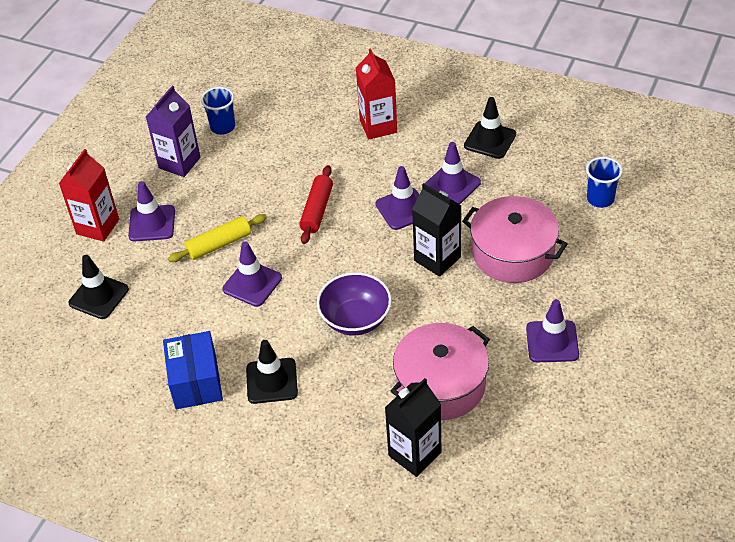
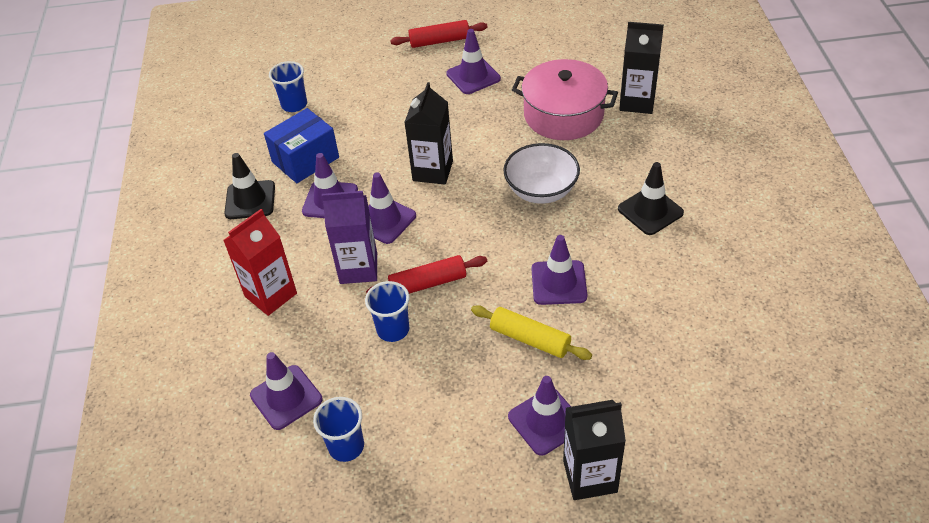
camera: 120 degrees left, 0 degrees up
red carton [59,149,119,242] -> black carton [563,400,626,500]
black traffic cone [68,255,129,319] -> none
purple carton [146,86,200,177] -> purple carton moved to [322,191,377,284]
blue box [163,331,223,409] -> blue box moved to [264,108,339,183]
purple bowl [317,272,392,336] -> white bowl [503,143,580,204]
pink pot [462,196,567,283] -> none
none -> purple traffic cone [250,352,323,430]
none -> blue cup [365,281,410,342]
none -> red rolling pin [390,20,487,48]

